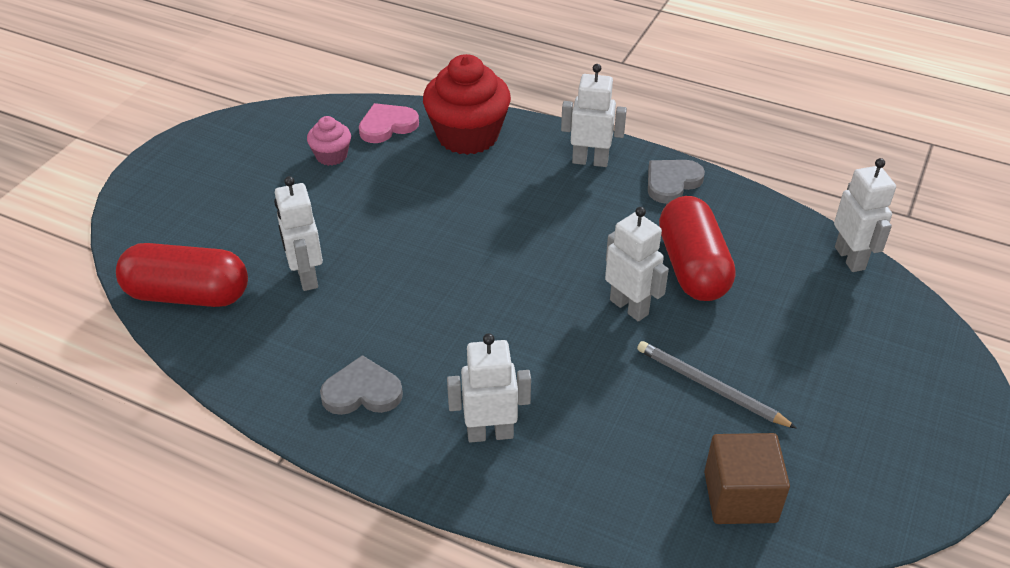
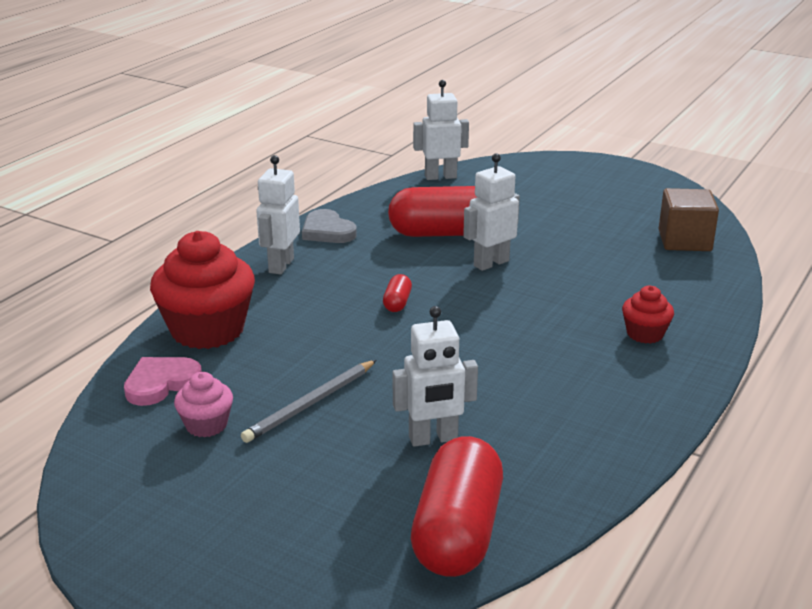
camera: 85 degrees left, 15 degrees down
grey heart [320,355,403,415] -> none
pink heart [359,103,419,143] -> pink heart turned 75 degrees clockwise [124,357,202,406]
white robot [447,333,531,443] -> red cupcake [622,286,674,344]
grey pencil [637,341,797,429] -> grey pencil moved to [241,360,376,443]
none -> red capsule [383,274,412,312]

